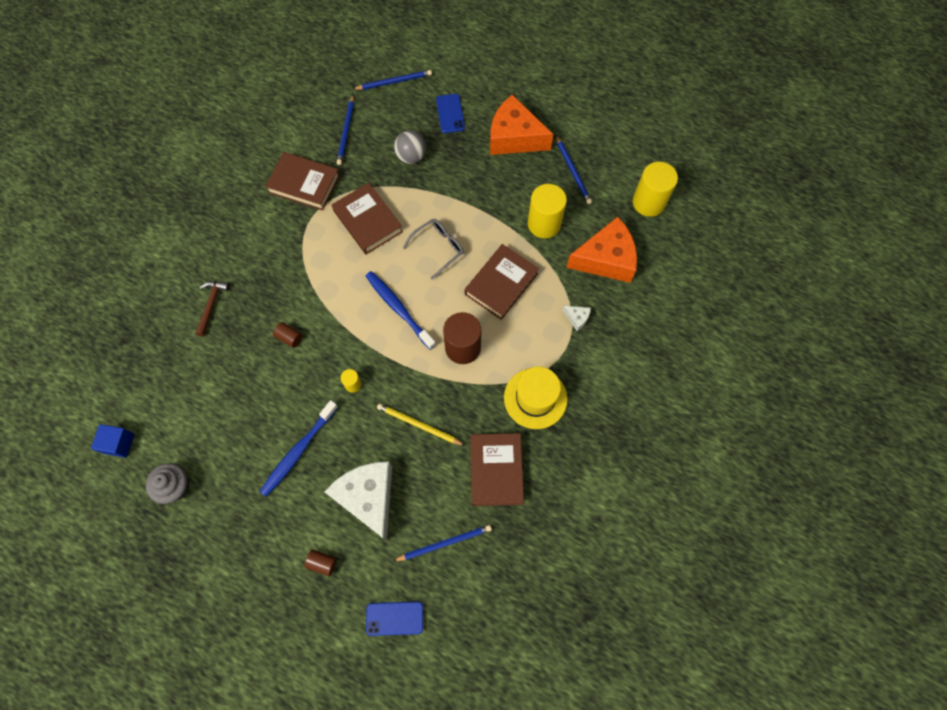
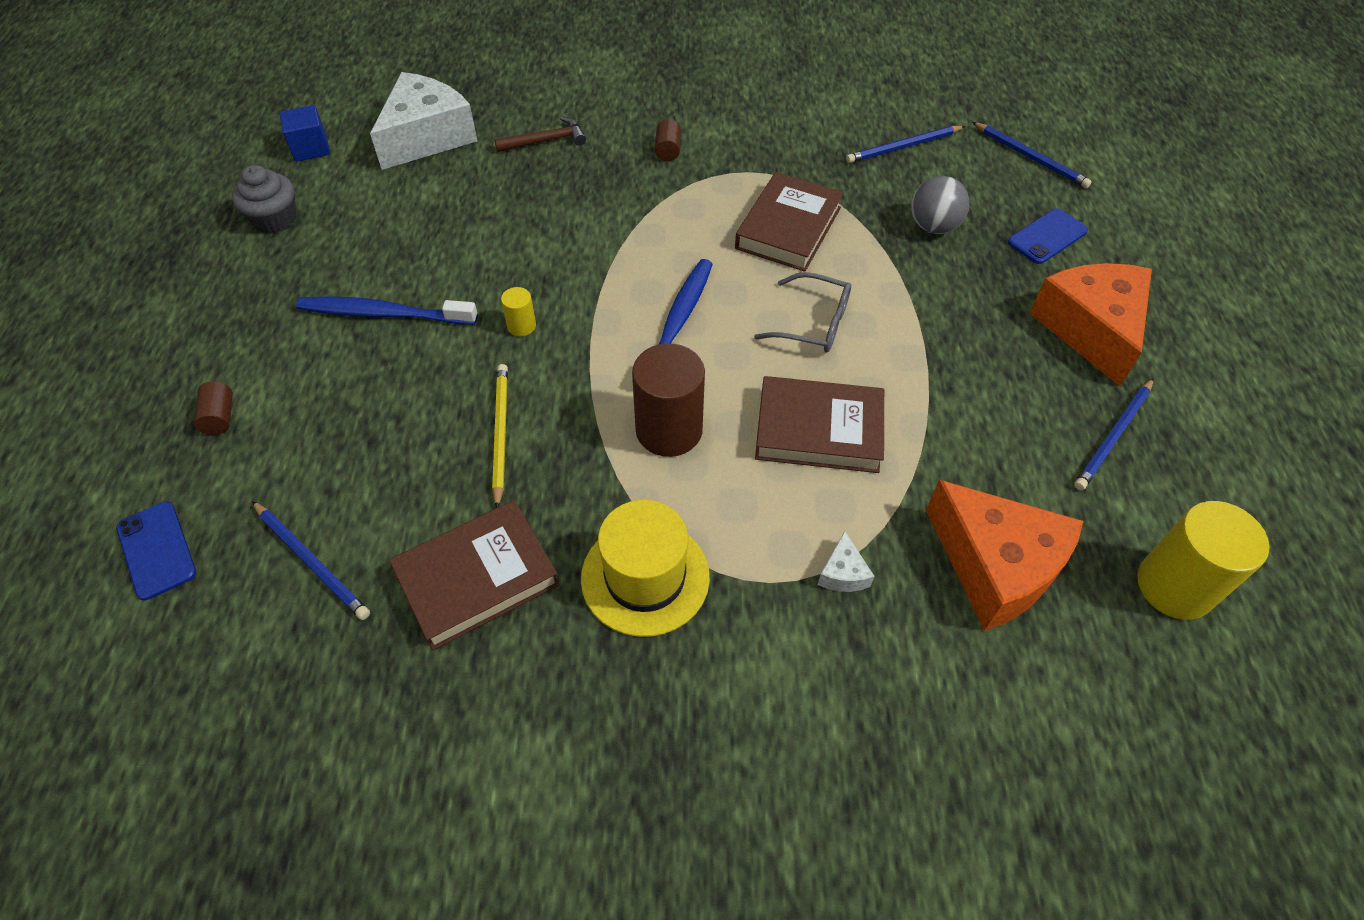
camera: 60 degrees right, 15 degrees down
brown book [265,152,340,211] -> none
brown cylinder [273,322,303,348] -> brown cylinder moved to [655,119,681,161]
white cheese [324,462,392,541] -> white cheese moved to [370,72,477,170]
yellow cylinder [528,184,567,238] -> none

